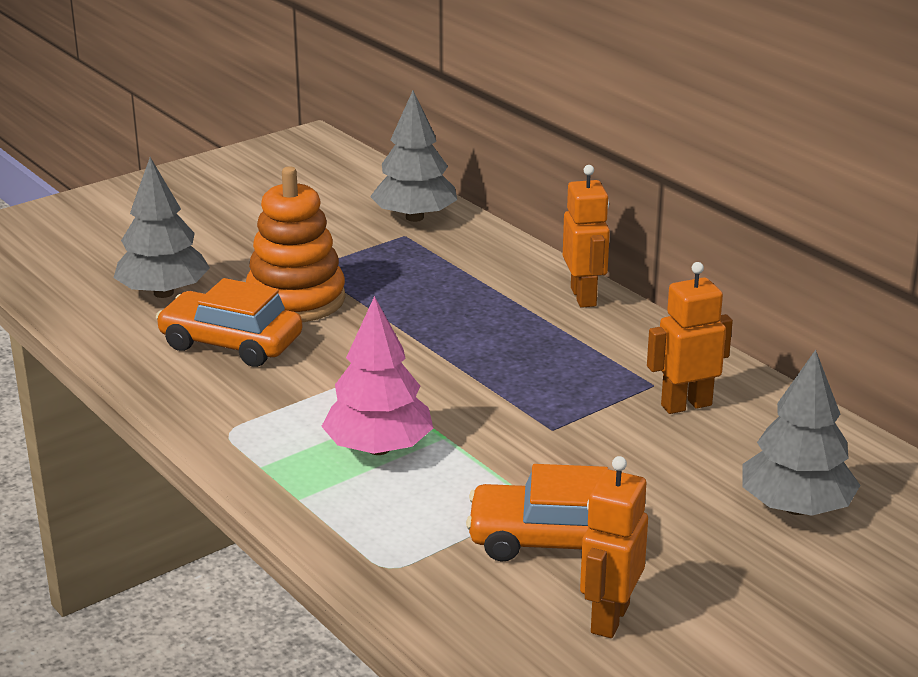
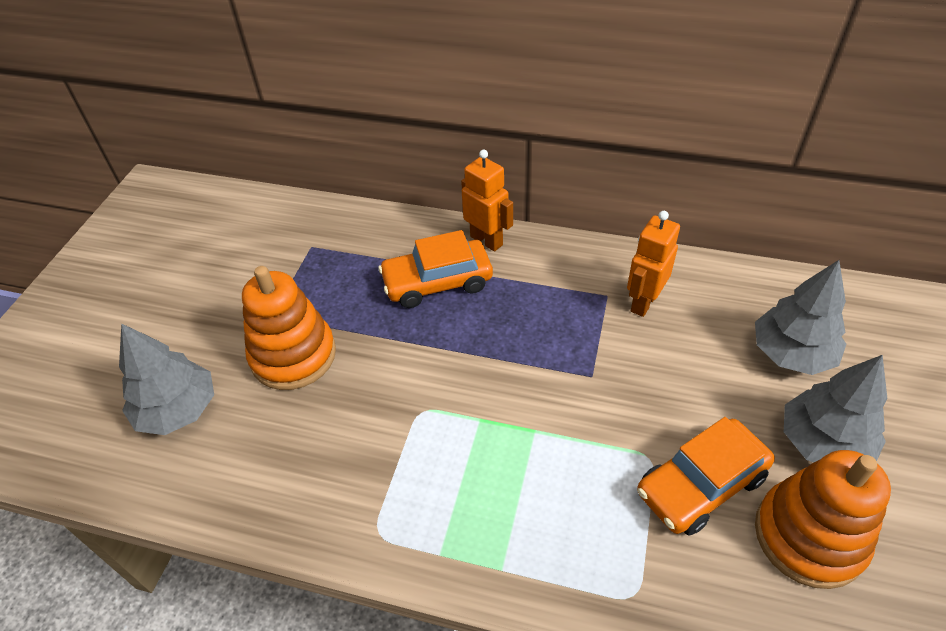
camera: 35 degrees left, 20 degrees up
orange car [156,278,303,367] -> orange car moved to [378,230,493,308]
pink tree [321,296,433,455] -> none
grey tree [370,91,457,222] -> grey tree moved to [784,355,887,463]
orange robot [580,456,648,638] -> orange stacking toy [755,450,891,589]

